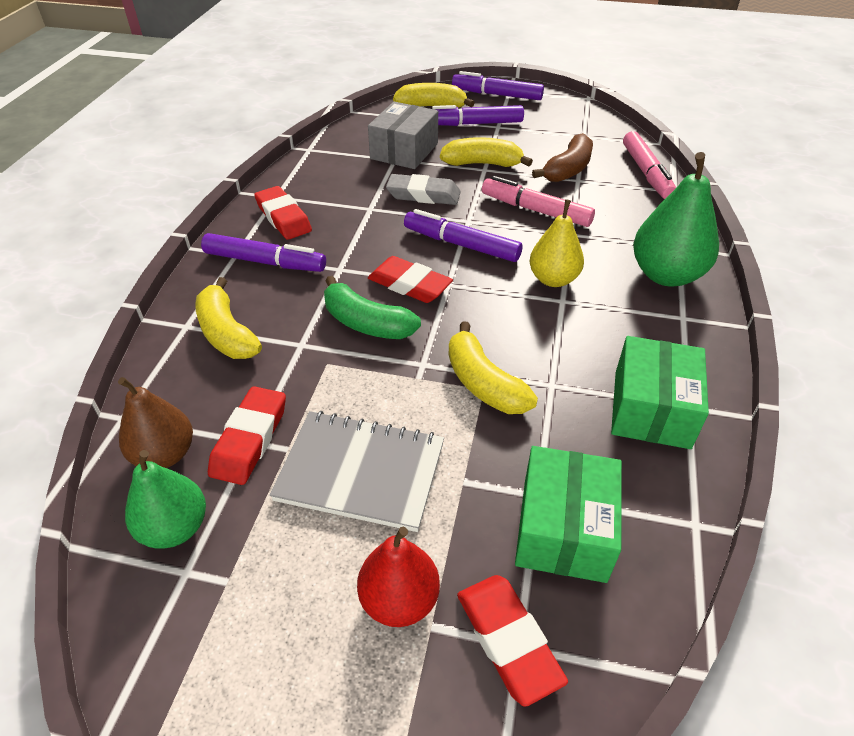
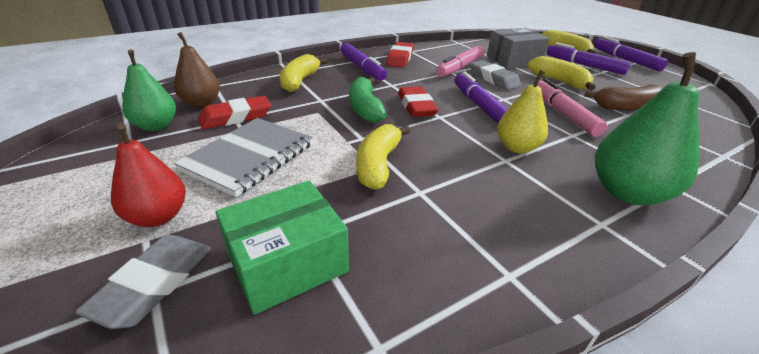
camera: 45 degrees right, 10 degrees down
grey notebook [270,411,444,532] -> grey notebook turned 60 degrees clockwise [174,118,313,197]
red eraser [457,575,568,707] -> grey eraser [75,235,211,329]
green box [611,336,709,449] -> none
pink marker [623,131,676,199] -> pink marker moved to [436,45,485,77]

